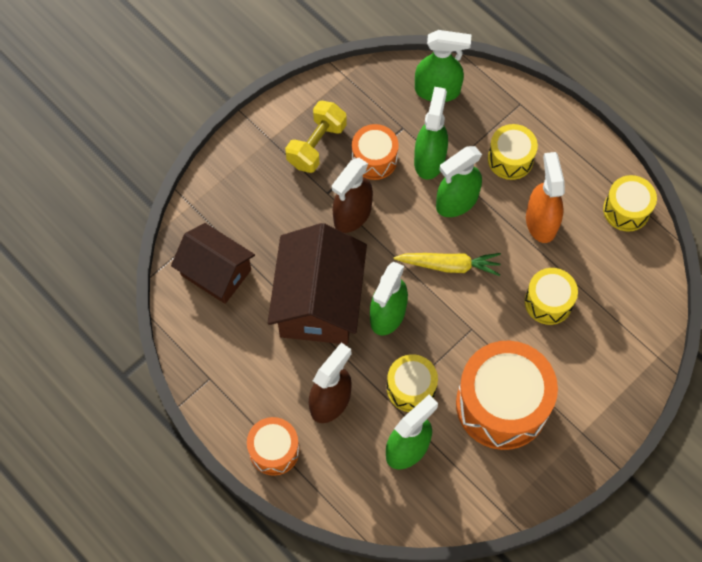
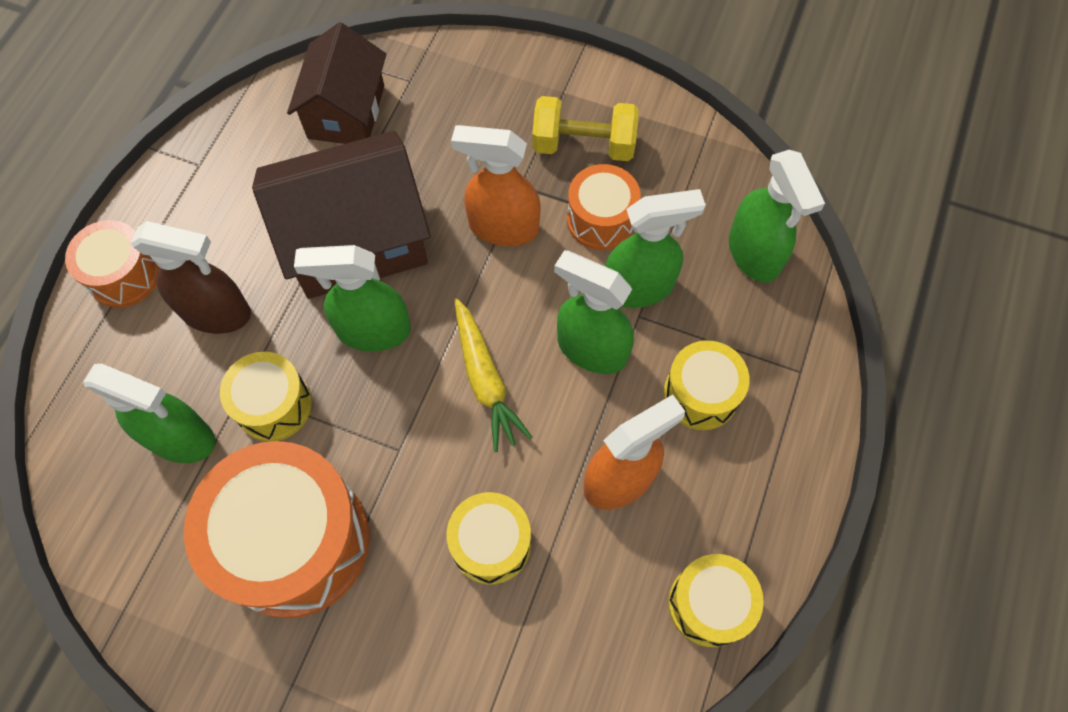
camera: 65 degrees right, 0 degrees up
brown spray bottle [332,158,373,233] -> orange spray bottle [451,125,541,246]

